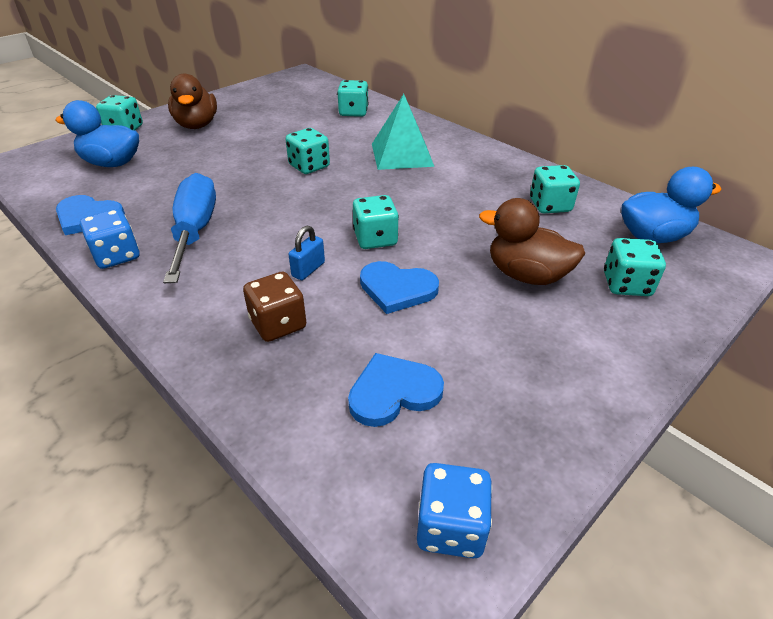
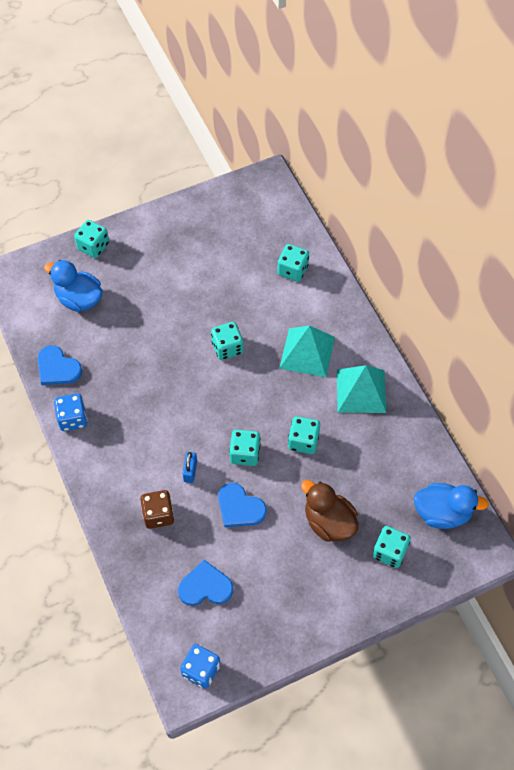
camera: 20 degrees right, 20 degrees up
blue screwdriver [163,173,216,283] -> none
brown duck [168,74,217,129] -> none
blue padlock [288,226,325,280] -> blue padlock turned 45 degrees counterclockwise [182,452,197,483]
turquoise dice [530,165,580,214] -> turquoise dice moved to [288,416,320,454]
none -> turquoise pyramid [337,365,386,413]

